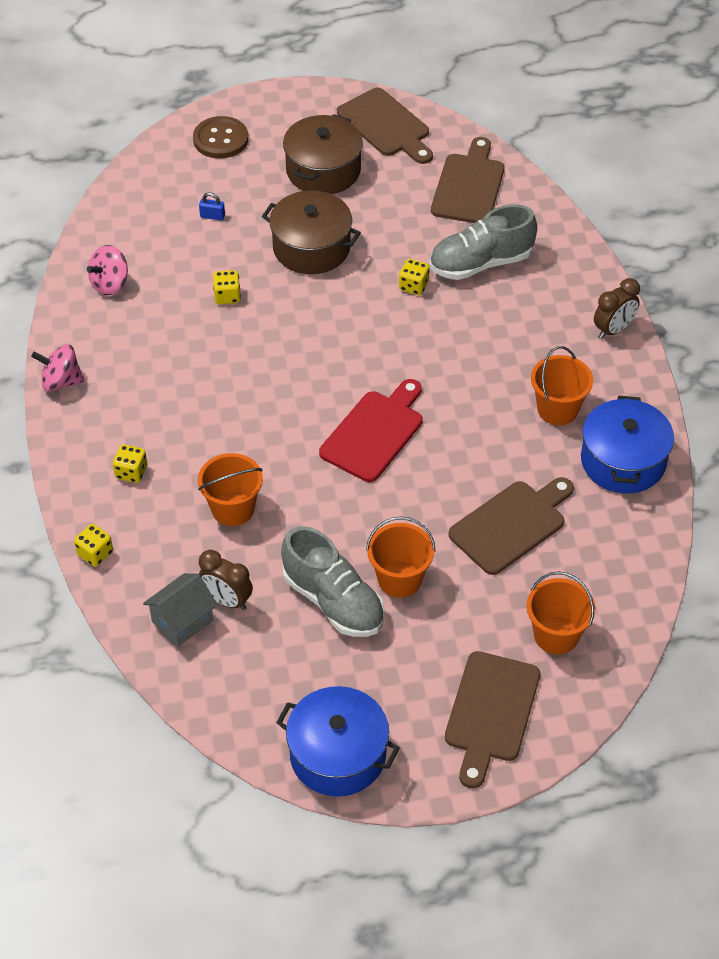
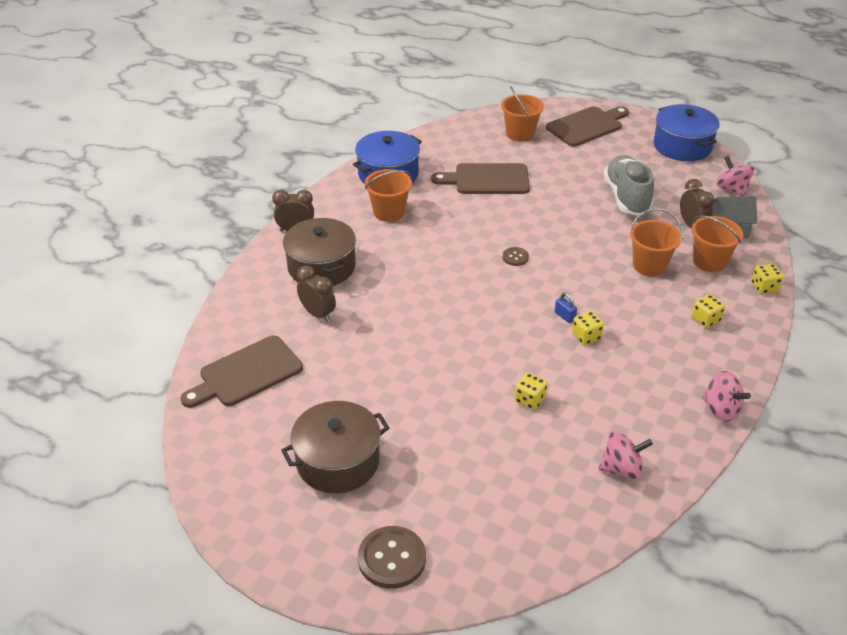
camera: 140 degrees left, 10 degrees down
blue padlock [199,192,225,221] -> blue padlock moved to [555,293,577,323]
brown pot [262,190,361,274] -> brown pot moved to [283,218,356,286]
red cutting board [319,379,422,482] -> brown button [502,247,529,266]
brown cutting board [337,88,433,164] -> none
orange bucket [366,517,436,598] -> orange bucket moved to [692,215,743,272]
yellow dice [399,259,430,295] -> yellow dice moved to [572,311,604,345]
grey shoe [429,205,537,280] -> brown clock [297,265,336,322]
none -> pink spinning top [716,156,754,196]

